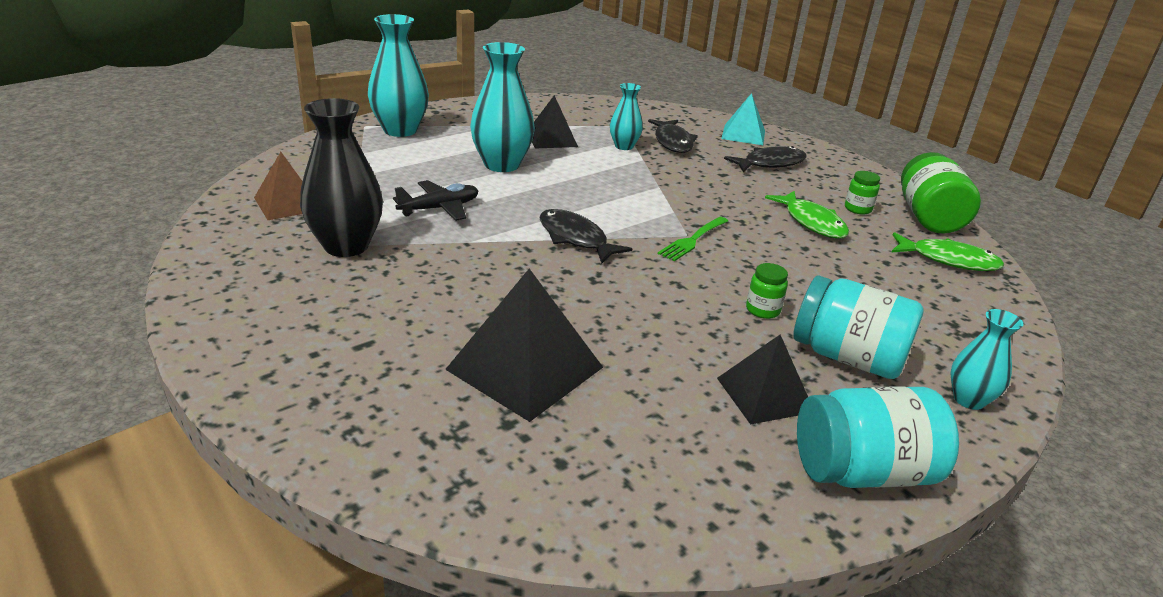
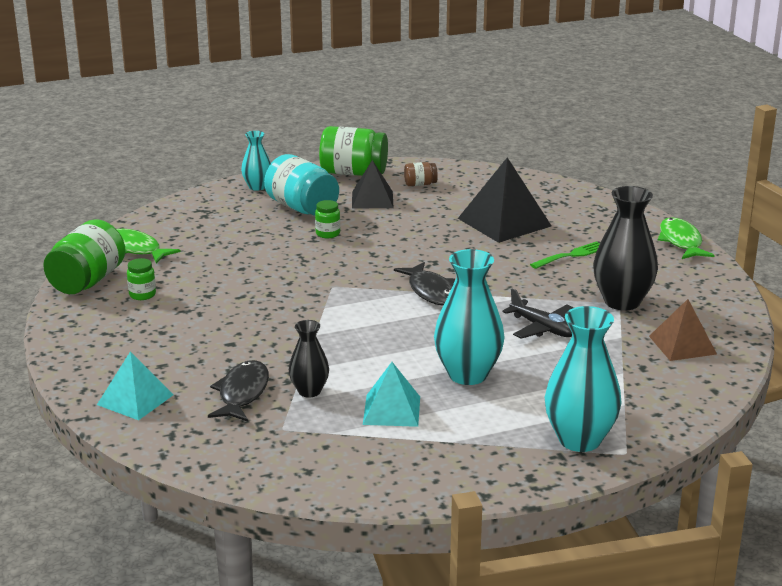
camera: 160 degrees left, 5 degrees down
black plane [393,180,478,221] -> black plane turned 120 degrees counterclockwise [503,288,574,339]
black pyramid [532,95,578,149] -> turquoise pyramid [363,362,420,427]
turquoise vase [610,83,643,150] -> black vase [289,320,329,398]
green fork [658,217,728,261] -> green fork moved to [530,241,600,269]
black fish [724,146,807,172] -> none
green fish [765,191,849,238] -> green fish moved to [658,217,714,259]
turquoise jar [797,386,959,488] -> green jar [319,126,388,176]
none -> brown jar [404,162,438,186]

